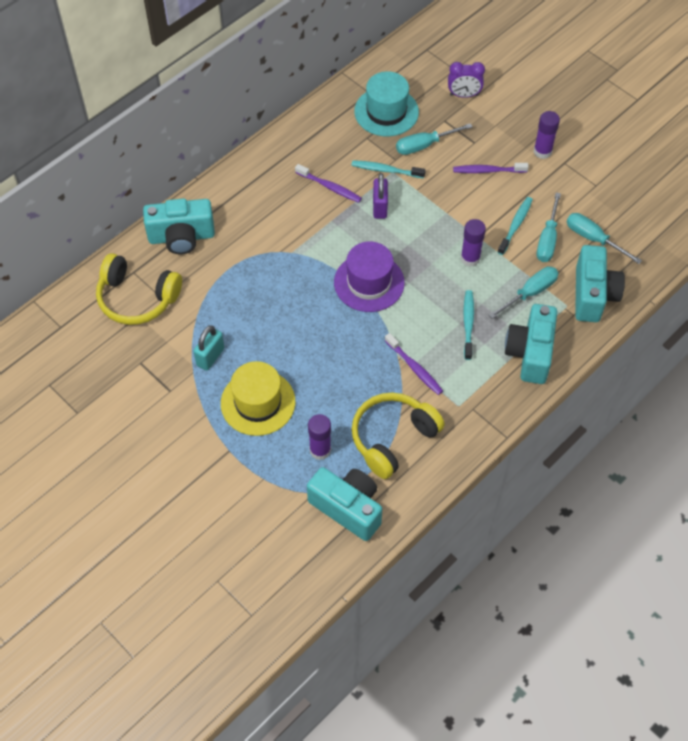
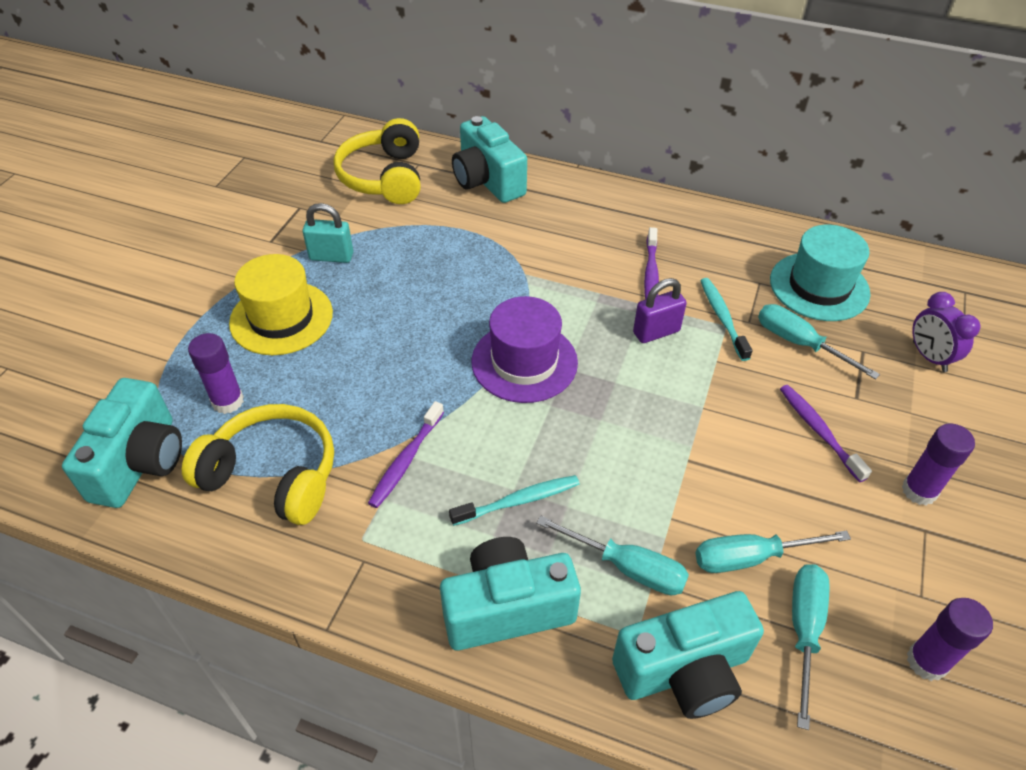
camera: 65 degrees right, 10 degrees down
purple glue stick [461,219,486,267] -> purple glue stick moved to [907,598,993,681]
turquoise toothbrush [498,197,533,255] -> none

